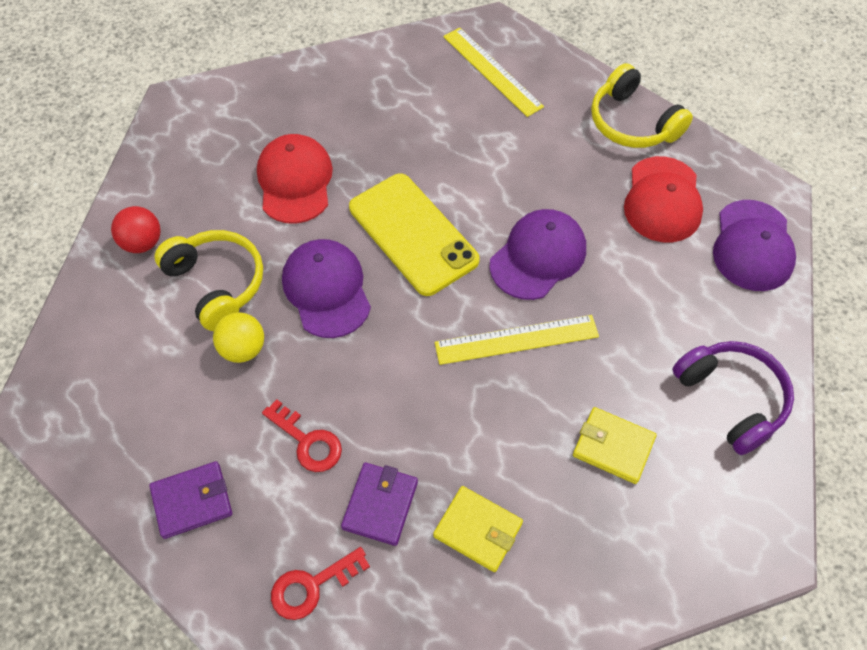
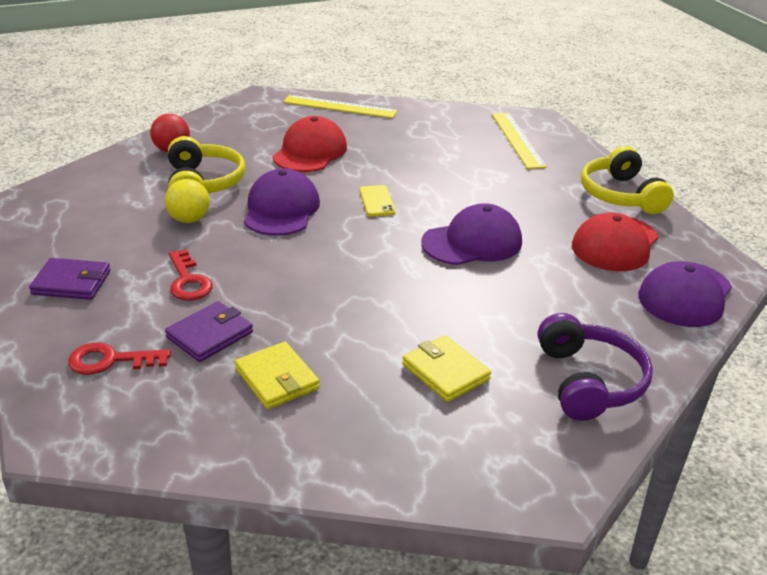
camera: 25 degrees right, 25 degrees down
yellow phone [349,173,480,296] -> yellow phone [359,185,396,216], size x0.44
yellow ruler [435,315,599,365] -> yellow ruler moved to [283,95,398,118]

